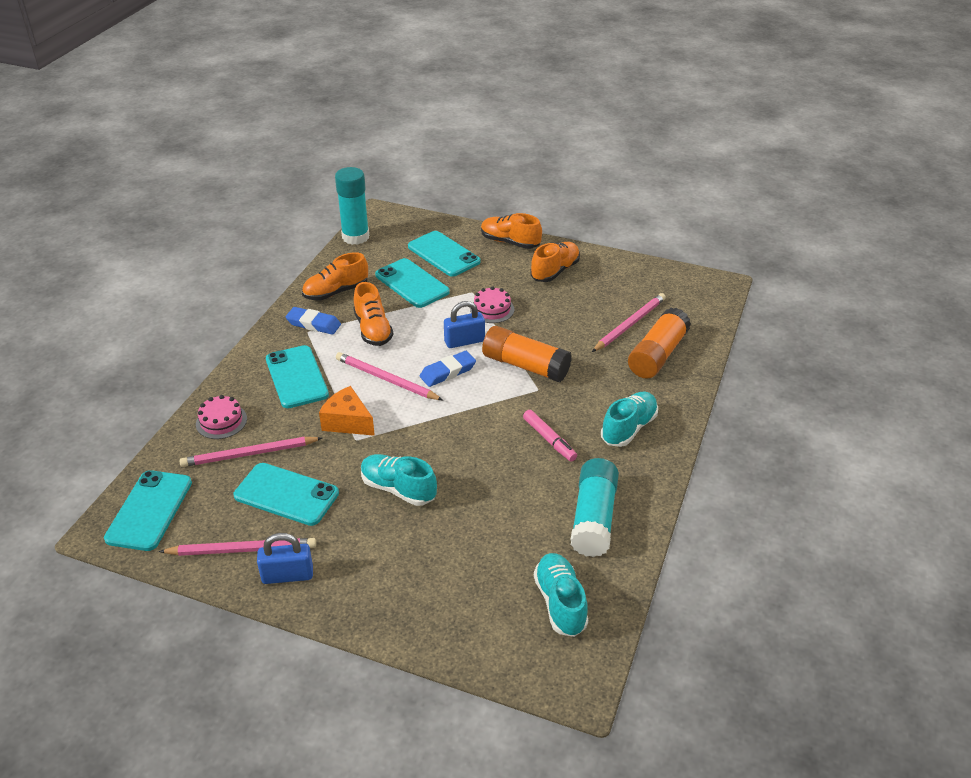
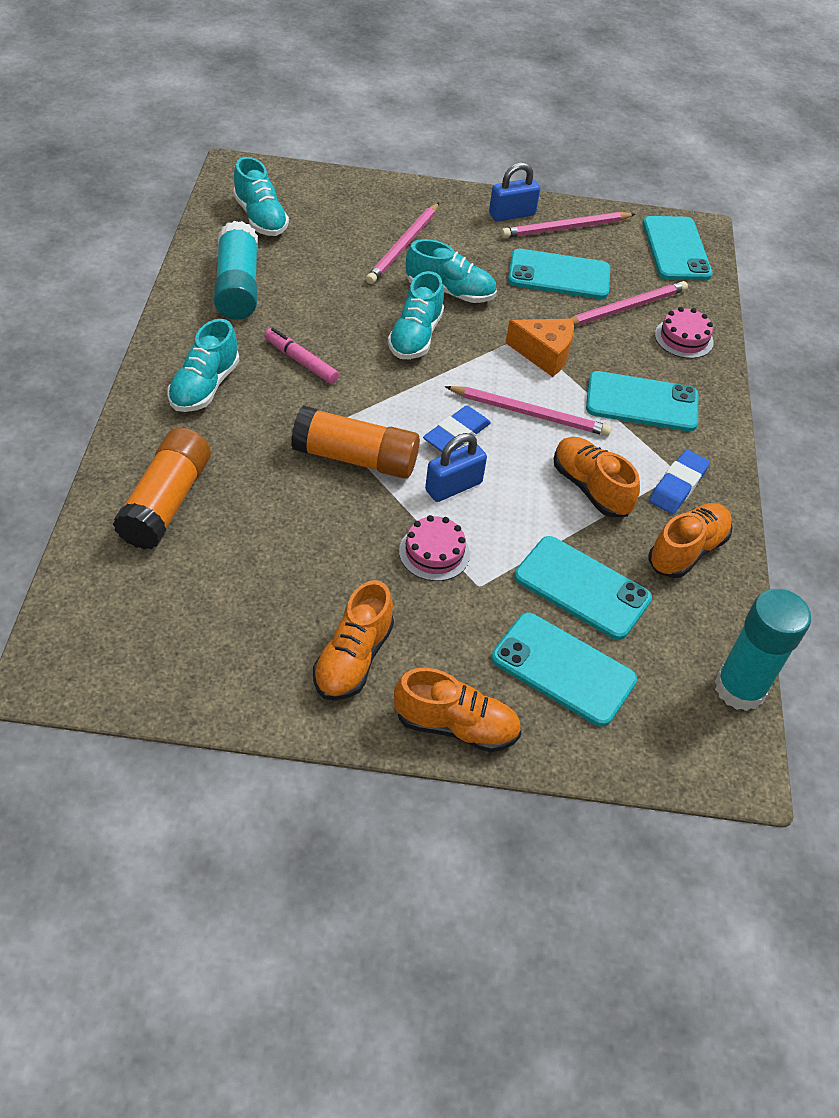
camera: 160 degrees right, 10 degrees up
turquoise phone [266,345,329,408] -> turquoise phone turned 45 degrees counterclockwise [586,371,698,432]
blue eraser [286,307,341,335] -> blue eraser turned 60 degrees counterclockwise [649,450,710,514]
pink pencil [592,293,666,352] -> pink pencil moved to [366,203,439,284]
none -> turquoise shoe [388,271,444,359]

